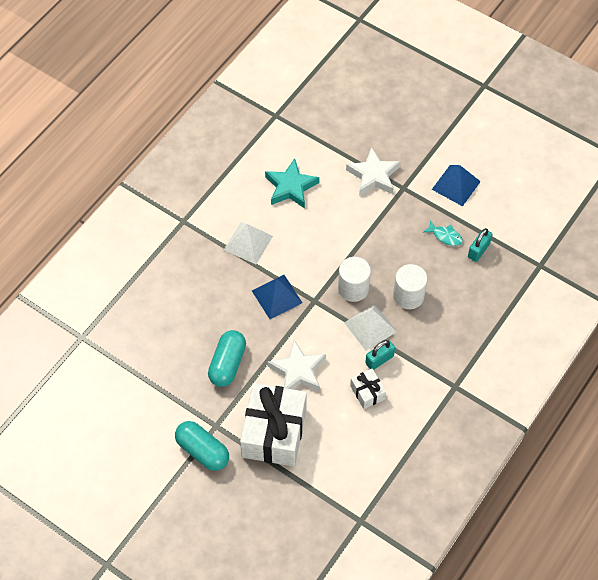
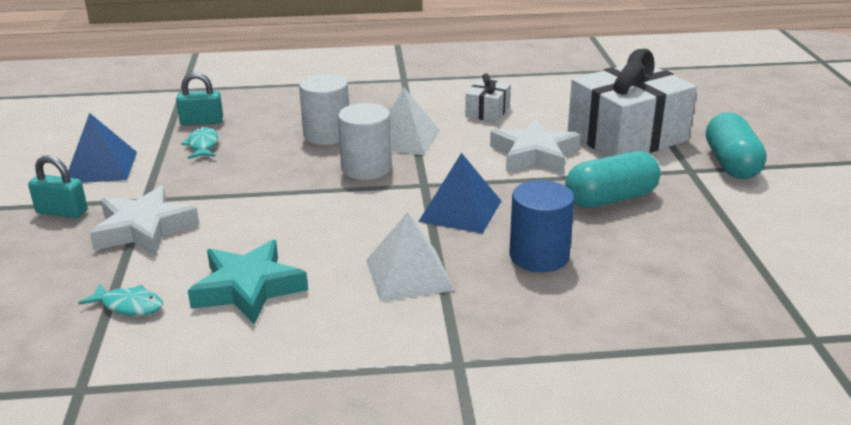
camera: 130 degrees left, 30 degrees down
turquoise padlock [365,340,395,370] -> turquoise padlock moved to [28,155,88,218]
none -> turquoise fish [78,283,163,316]
none -> blue cylinder [509,180,575,272]

